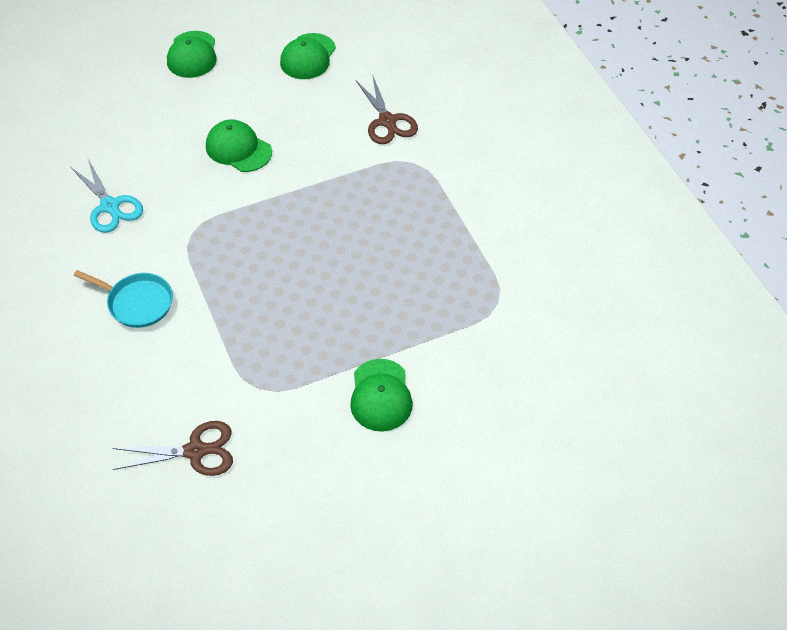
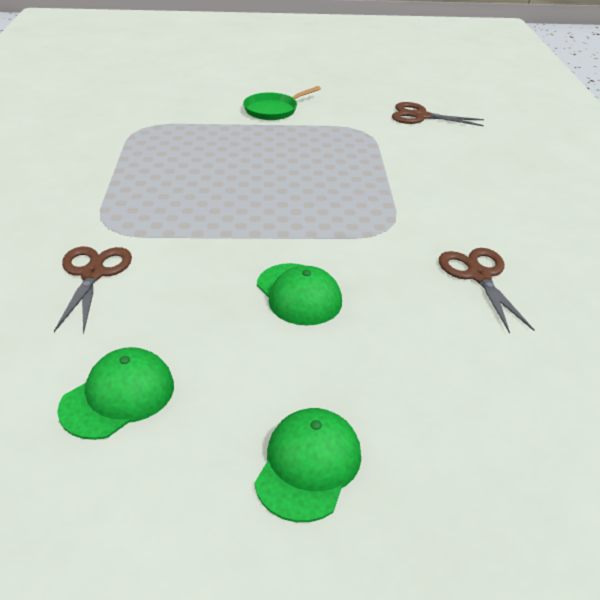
camera: 160 degrees left, 15 degrees down
turquoise scissors [71,159,143,233] -> brown scissors [439,248,535,334]
turquoise pan [74,270,173,328] -> none
green cap [350,359,413,432] -> green pan [243,86,321,120]

